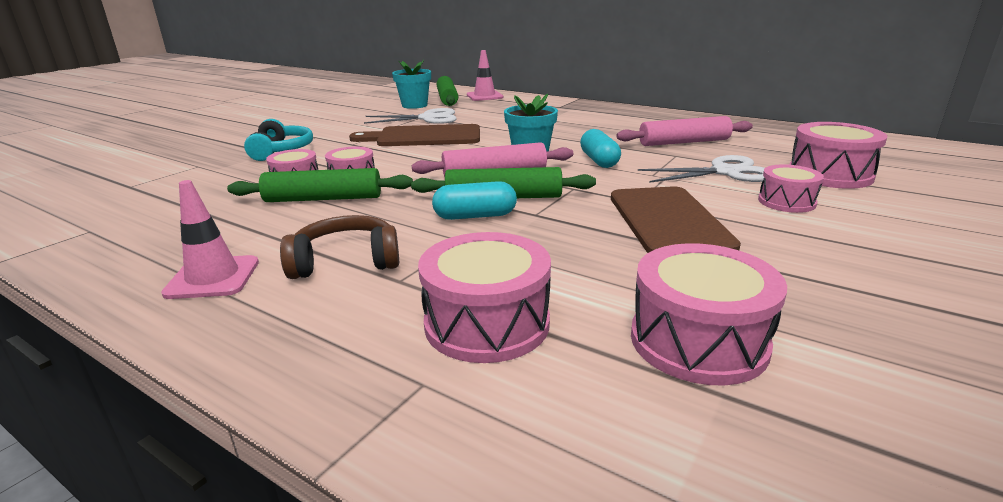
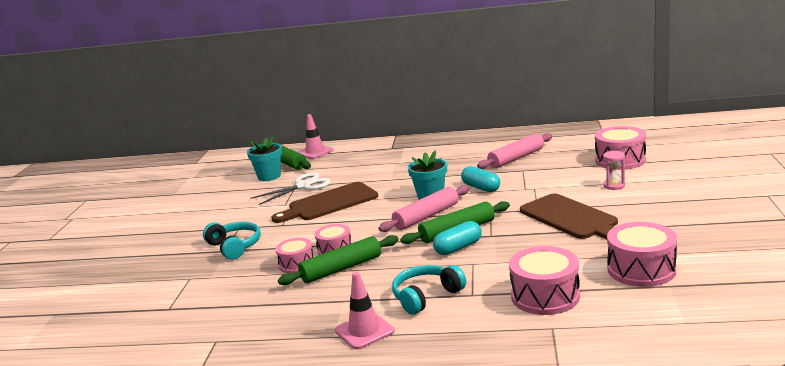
camera: 25 degrees left, 5 degrees down
brown headphones [280,215,399,279] -> turquoise headphones [392,265,466,315]
white scissors [638,155,765,183] -> none
pink drum [758,164,824,213] -> pink hourglass [603,151,625,190]

